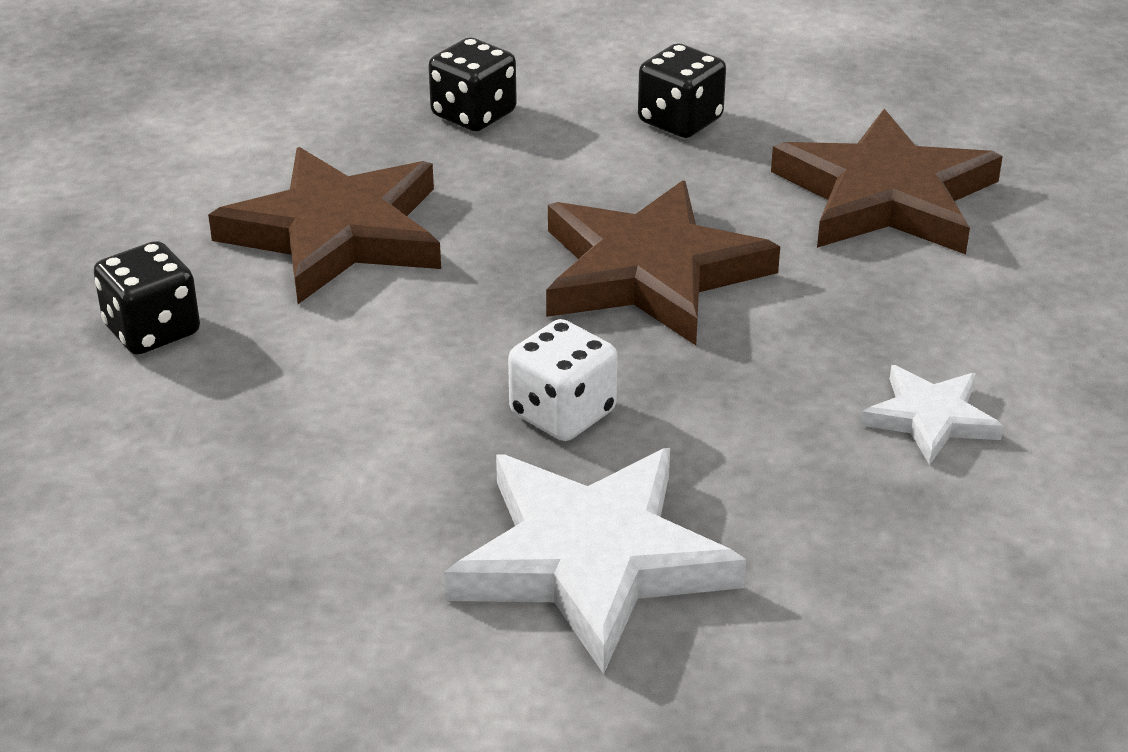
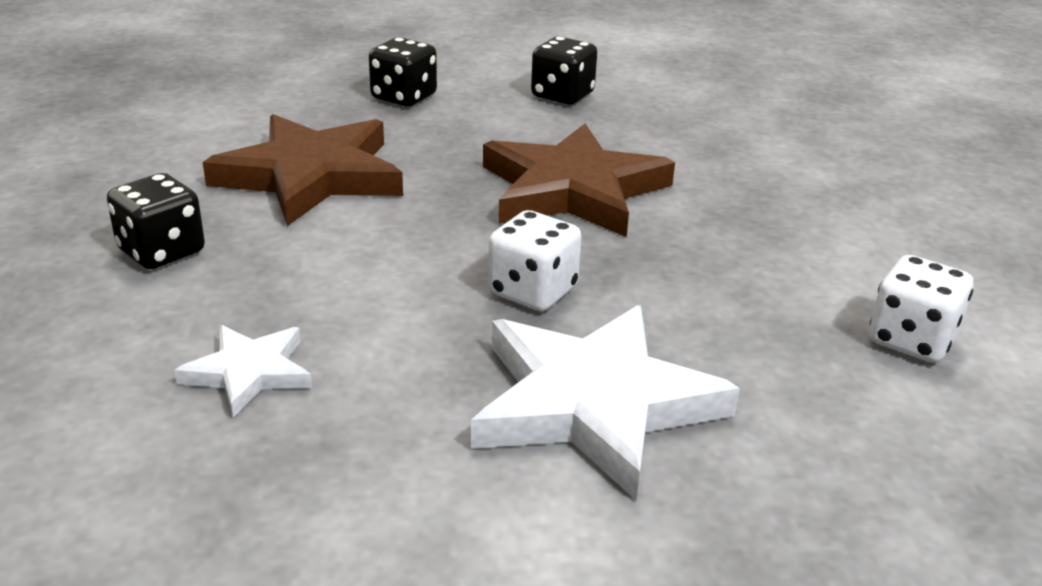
camera: 10 degrees left, 5 degrees down
brown star [771,109,1003,254] -> none
white star [860,365,1003,465] -> white star moved to [174,325,312,417]
none -> white dice [869,255,973,363]

